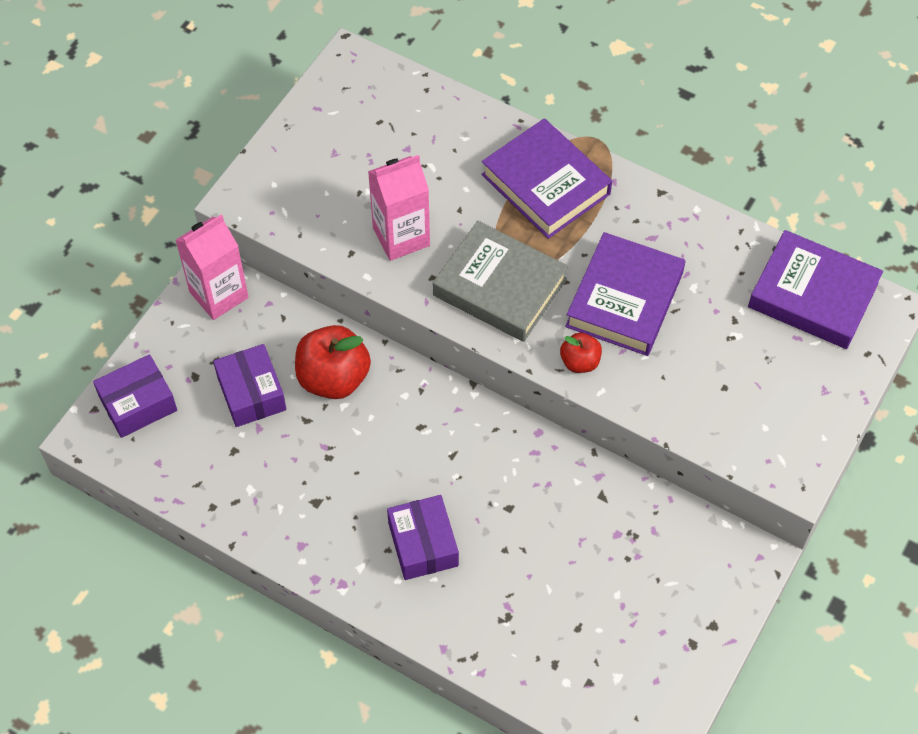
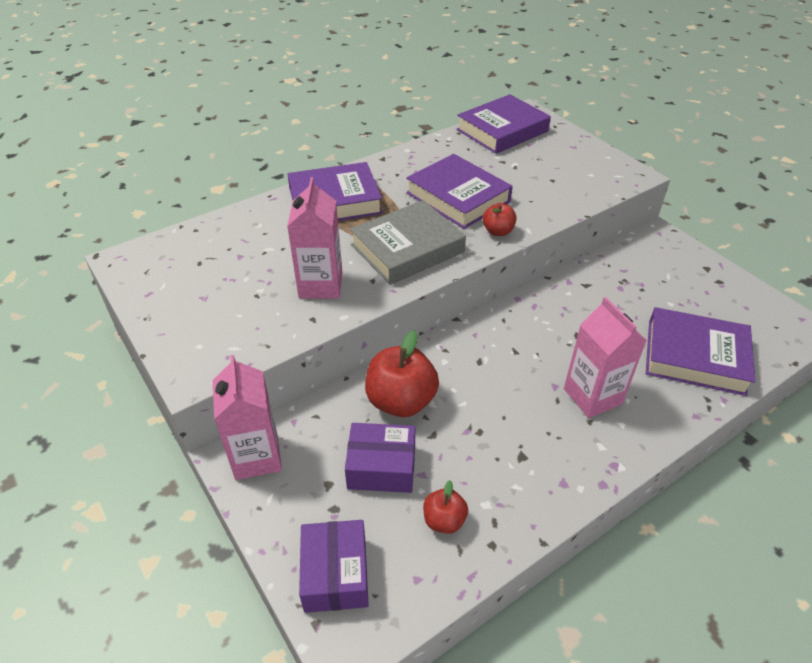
camera: 65 degrees left, 15 degrees down
purple box [387,495,459,580] -> pink carton [564,297,647,418]
none -> red apple [423,480,468,534]
none -> purple book [646,307,755,396]

